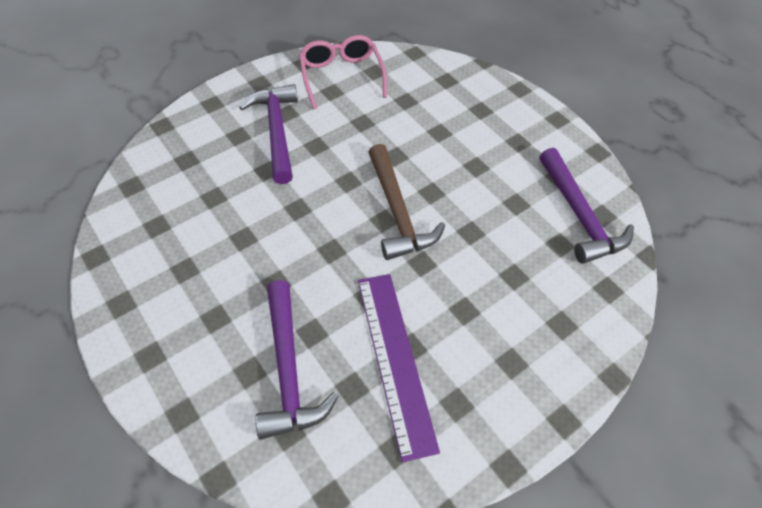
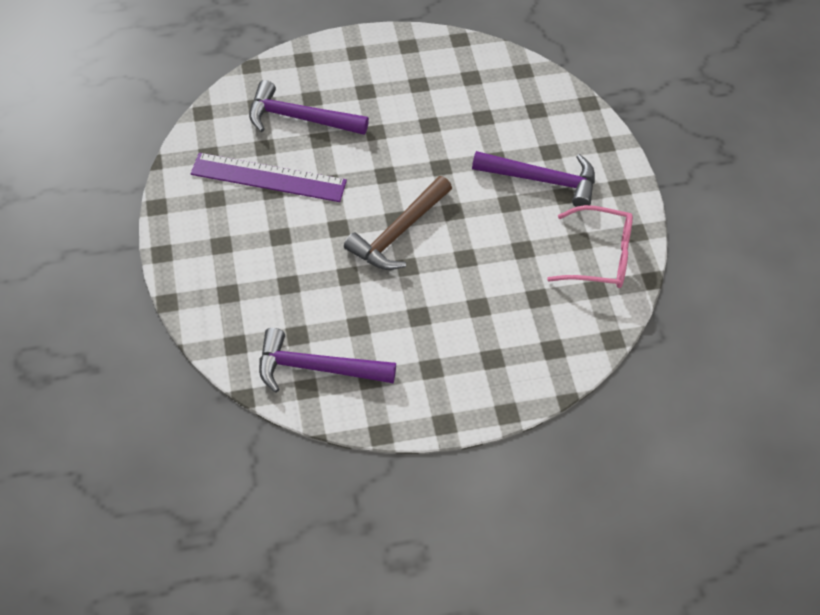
camera: 115 degrees right, 0 degrees up
brown hammer [368,144,445,260] -> brown hammer turned 60 degrees counterclockwise [344,176,452,270]

